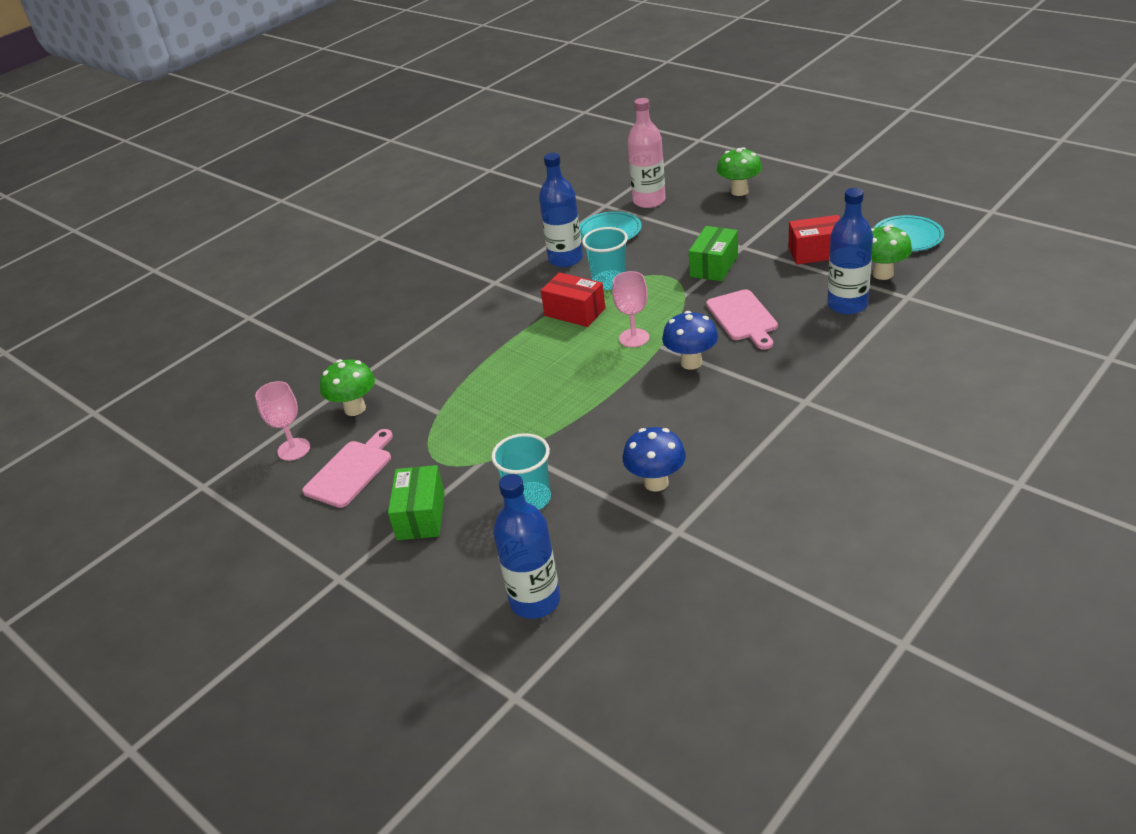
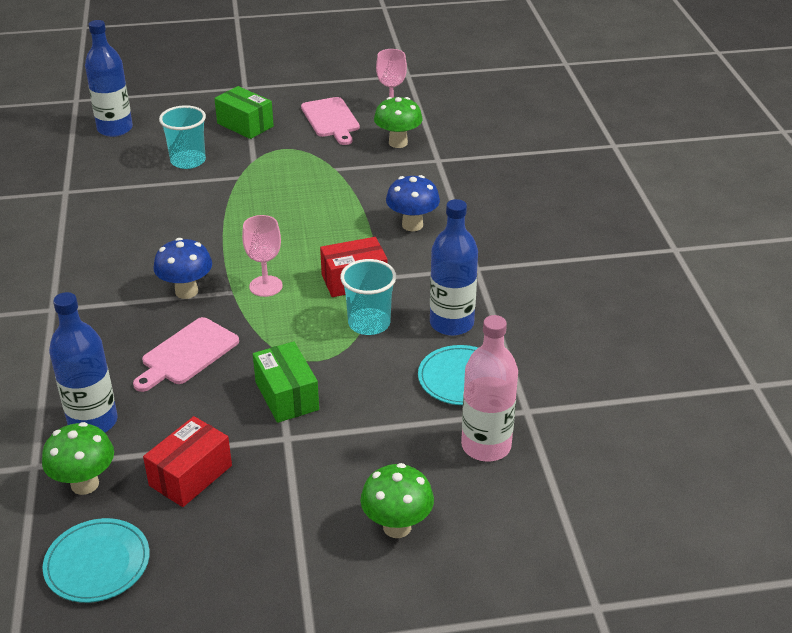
camera: 125 degrees right, 0 degrees up
blue mushroom [623,427,686,492] -> blue mushroom moved to [386,175,440,231]
pink cutting board [706,289,778,350] -> pink cutting board turned 75 degrees counterclockwise [133,317,239,392]

